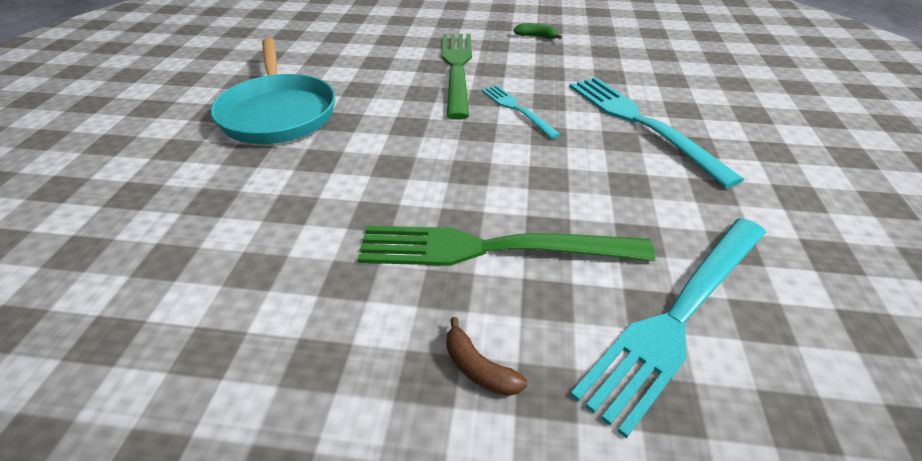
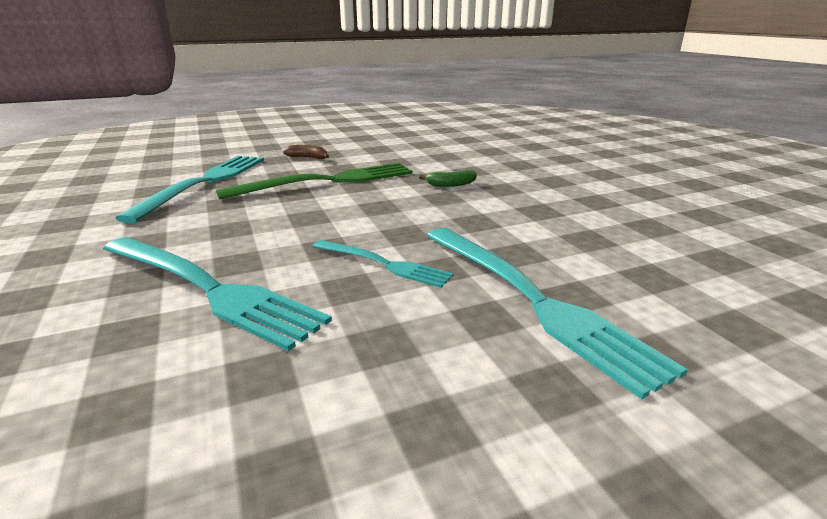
camera: 150 degrees right, 15 degrees down
turquoise pan [211,38,335,144] -> none
green fork [442,34,472,120] -> turquoise fork [427,228,688,400]
green banana [513,23,562,39] -> green banana moved to [419,170,477,187]

